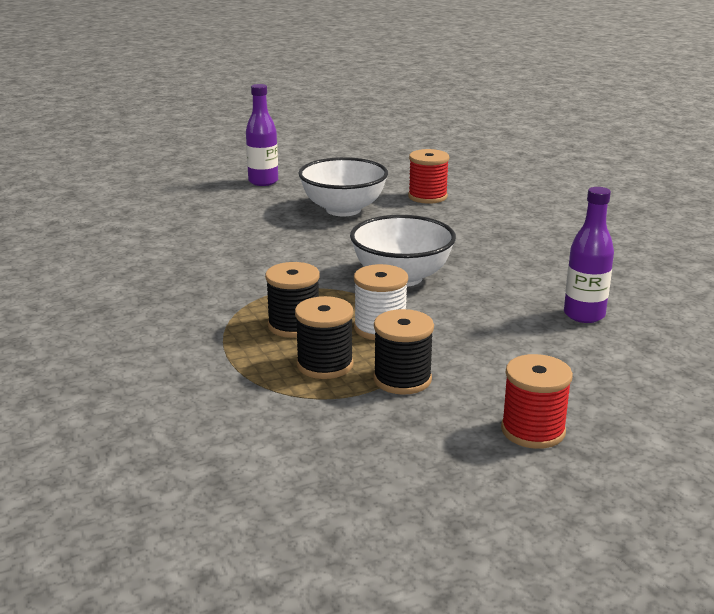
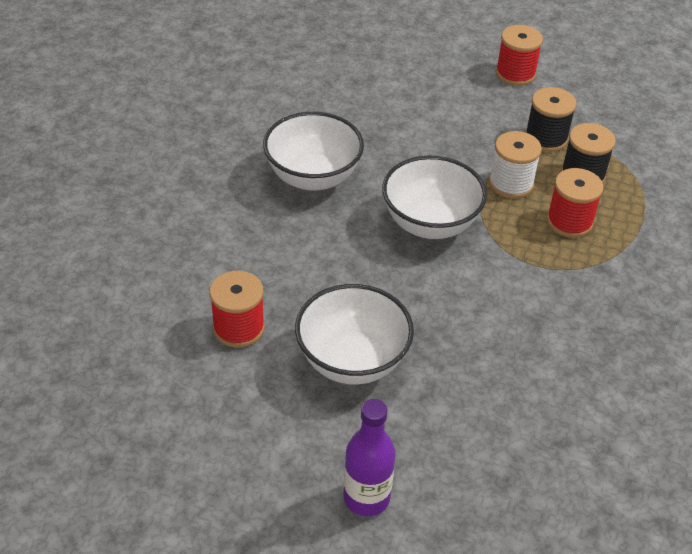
camera: 140 degrees left, 20 degrees up
black spool [265,262,320,338] -> red spool [547,168,603,238]
purple bottle [564,187,614,323] -> none
none -> white bowl [263,112,364,191]

